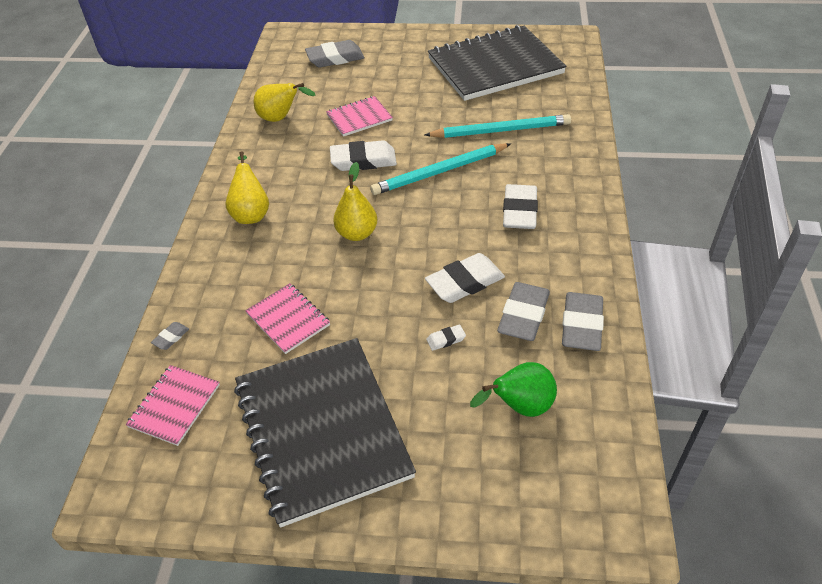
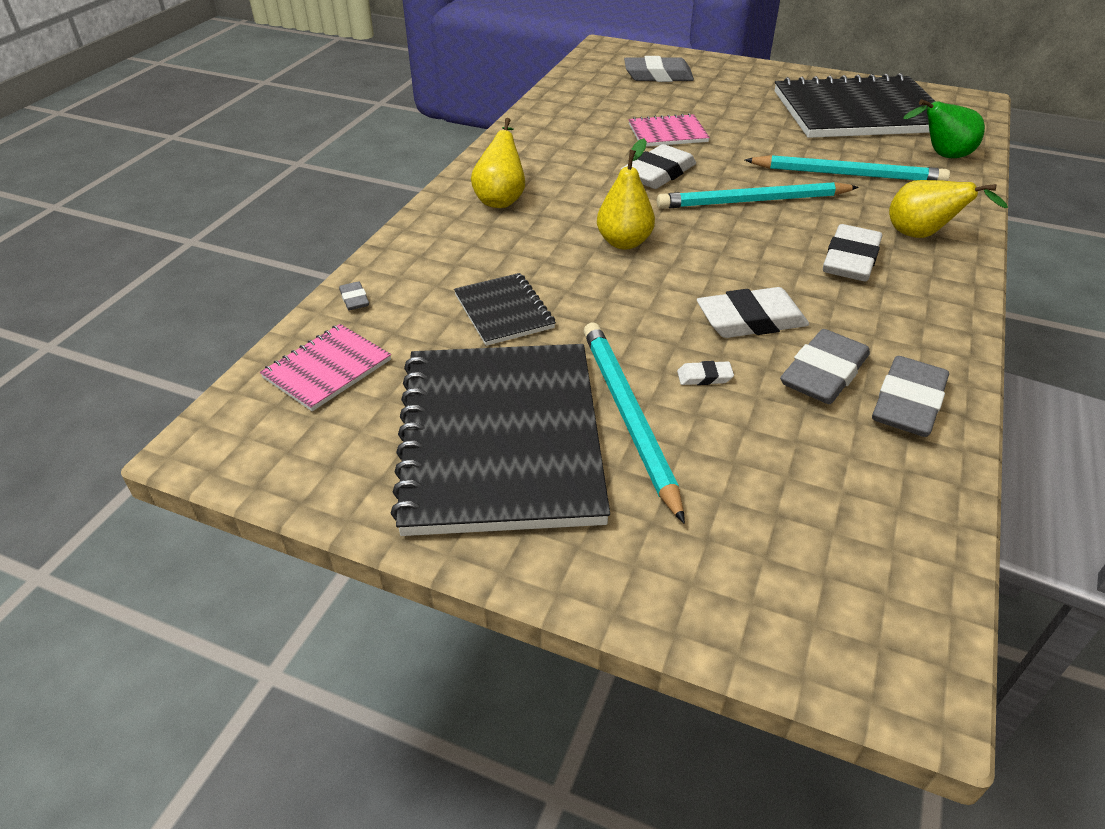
camera: 15 degrees right, 5 degrees down
grey eraser [151,322,189,350] -> grey eraser turned 75 degrees counterclockwise [339,281,369,310]
pink notebook [245,283,330,354] -> black notebook [454,273,556,346]
yellow pear [253,83,316,122] -> yellow pear moved to [889,180,1008,238]
white eraser [330,140,397,171] -> white eraser turned 60 degrees counterclockwise [621,144,696,189]
green pear [470,362,557,417] -> green pear moved to [903,99,985,158]
none -> turquoise pencil [583,322,685,524]

